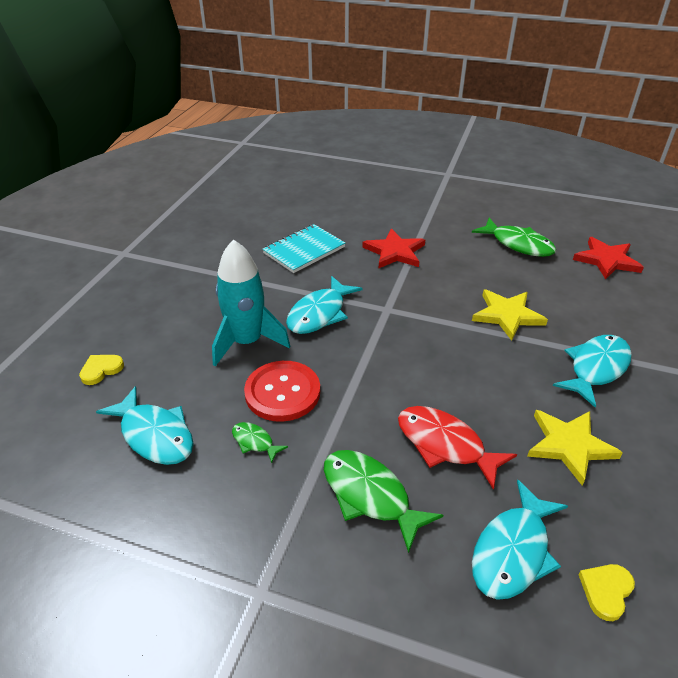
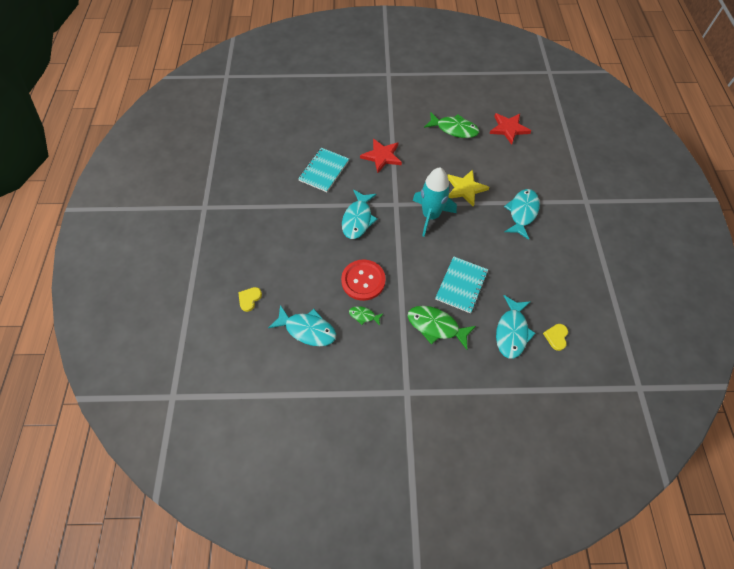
camera: 20 degrees left, 20 degrees up
turquoise rocket [212,239,290,366] -> turquoise rocket moved to [413,167,457,237]
red fish [398,406,517,490] -> turquoise notebook [435,256,488,313]
yellow star [527,410,623,486] -> none

